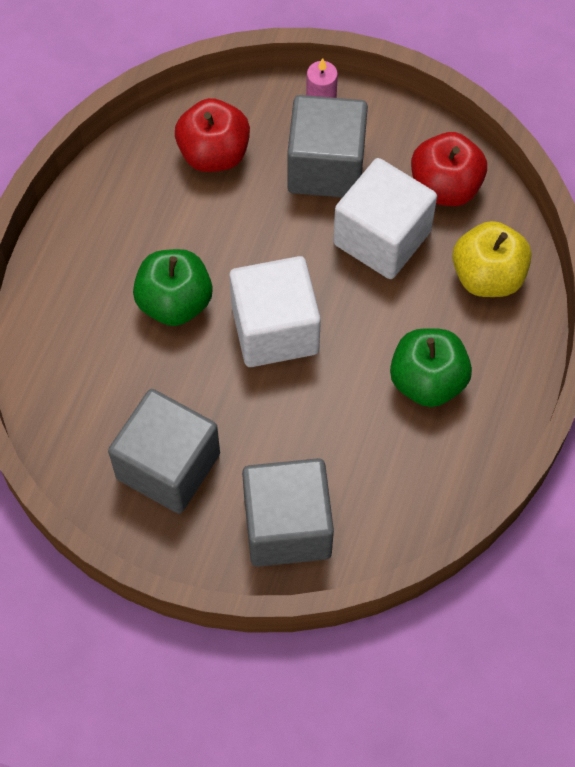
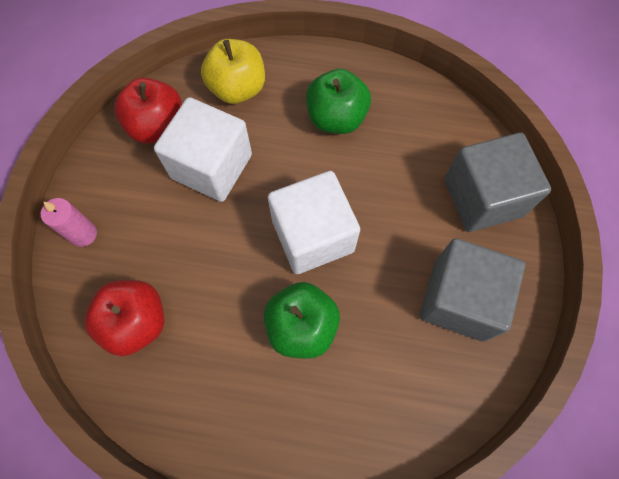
camera: 100 degrees left, 5 degrees up
grey cube [287,95,368,198] -> none

